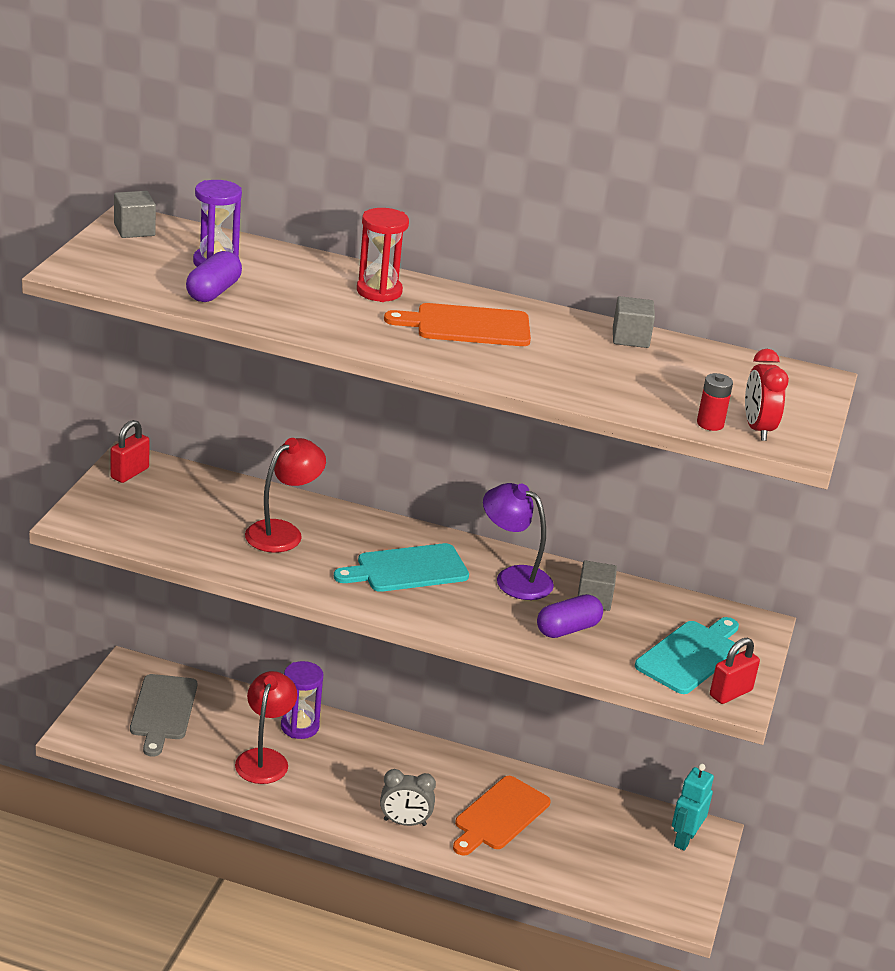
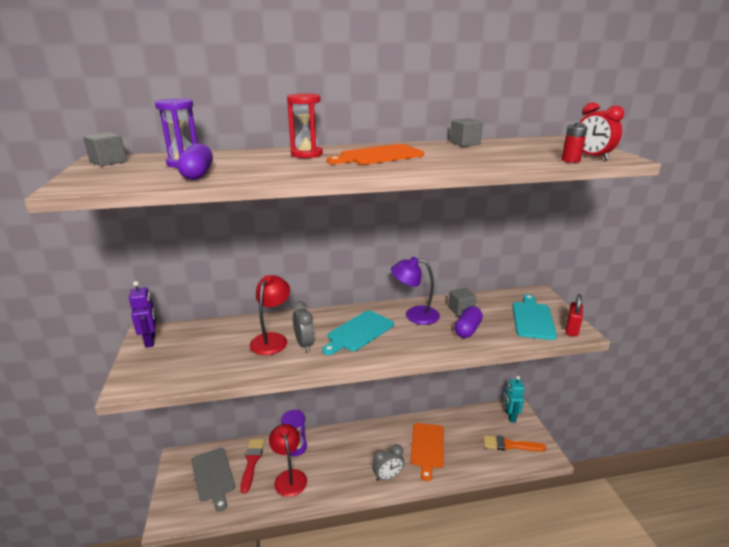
camera: 25 degrees left, 5 degrees down
red padlock [110,420,150,483] -> purple robot [129,281,156,348]
none -> red brush [240,439,265,493]
none -> grey clock [292,301,315,352]
none -> orange brush [483,435,546,451]

